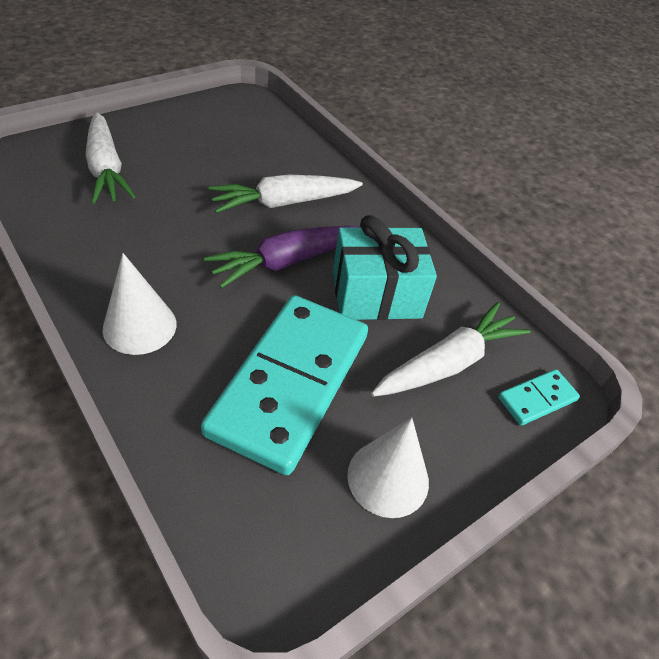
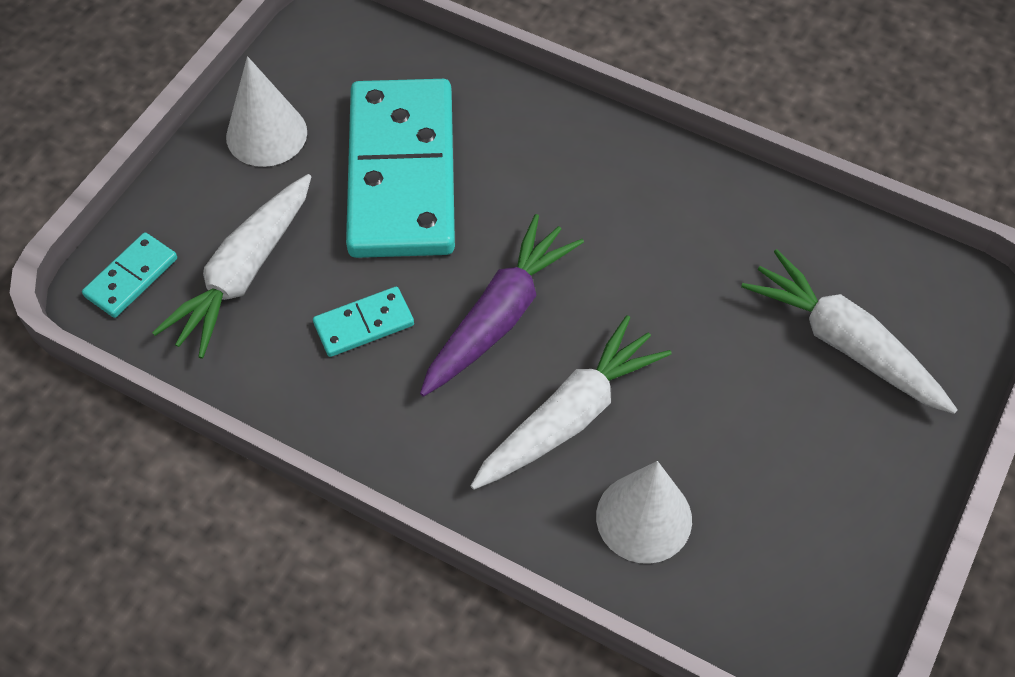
camera: 160 degrees right, 10 degrees up
white cone [102,253,176,355] -> white cone moved to [596,461,692,564]
turquoise gift [333,215,437,320] -> turquoise domino [313,287,414,357]

